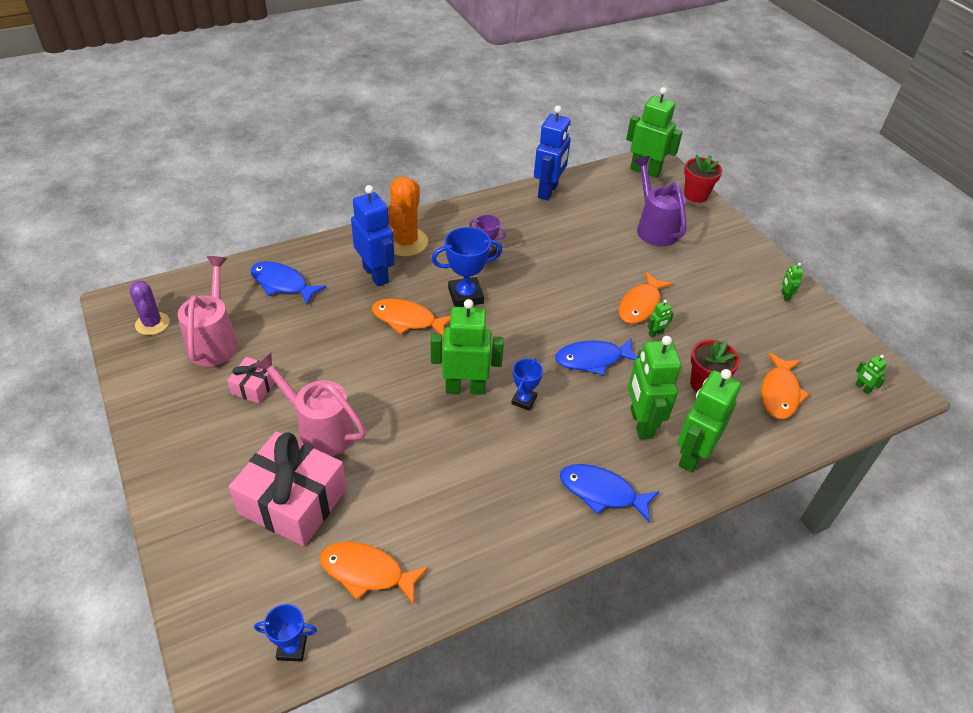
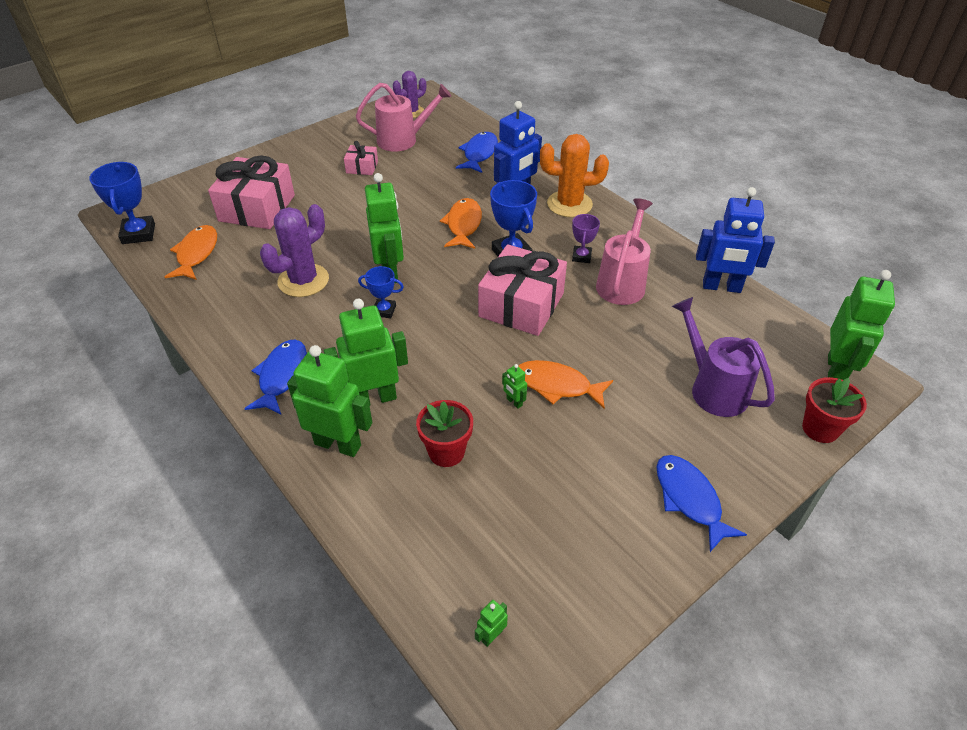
camera: 80 degrees right, 0 degrees up
pink watering can [254,353,366,456] -> pink watering can moved to [596,198,653,305]
blue trophy [254,604,317,662] -> blue trophy [89,162,155,244], size x1.68
blue fish [555,338,637,375] -> blue fish moved to [657,455,747,552]
purple watering can [634,156,686,247] -> purple watering can turned 90 degrees counterclockwise [672,297,775,417]
orange fish [761,352,809,419] -> none
green robot [781,263,803,301] -> none
none -> purple cactus [260,204,329,297]
none -> pink gift [478,244,567,336]

